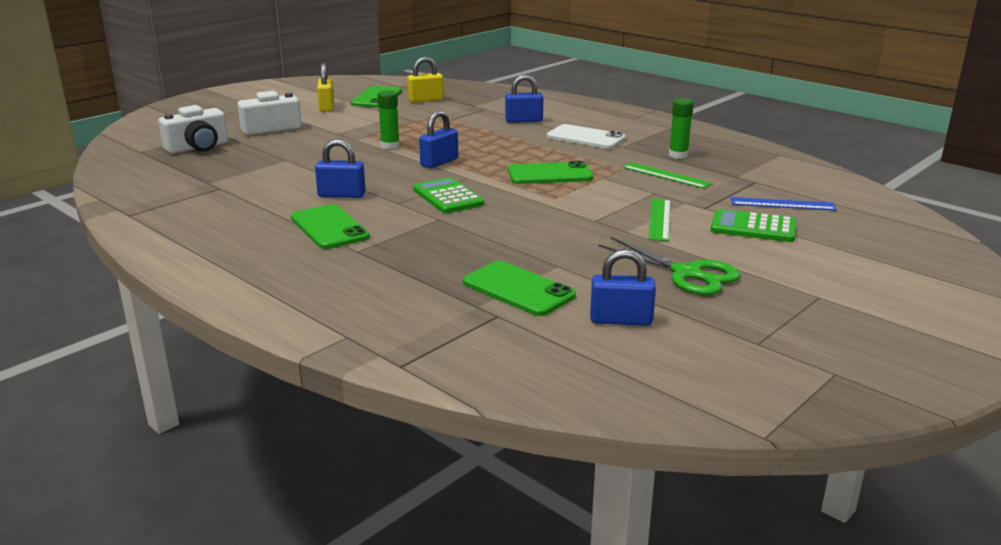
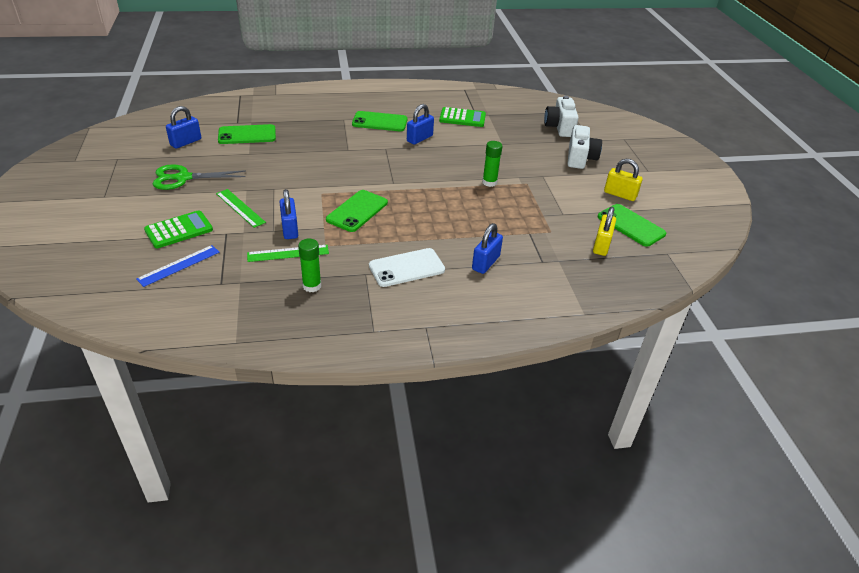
camera: 125 degrees right, 15 degrees up
green calculator [413,177,484,213] -> green calculator moved to [439,107,486,127]
blue padlock [419,111,458,168] -> blue padlock moved to [280,189,298,239]

